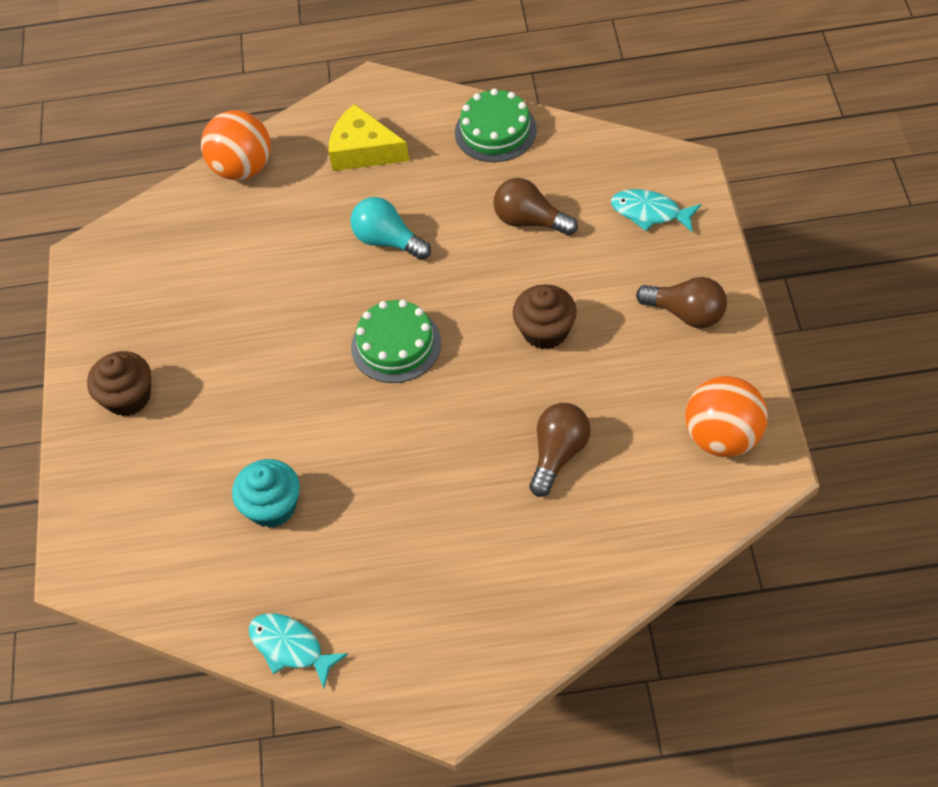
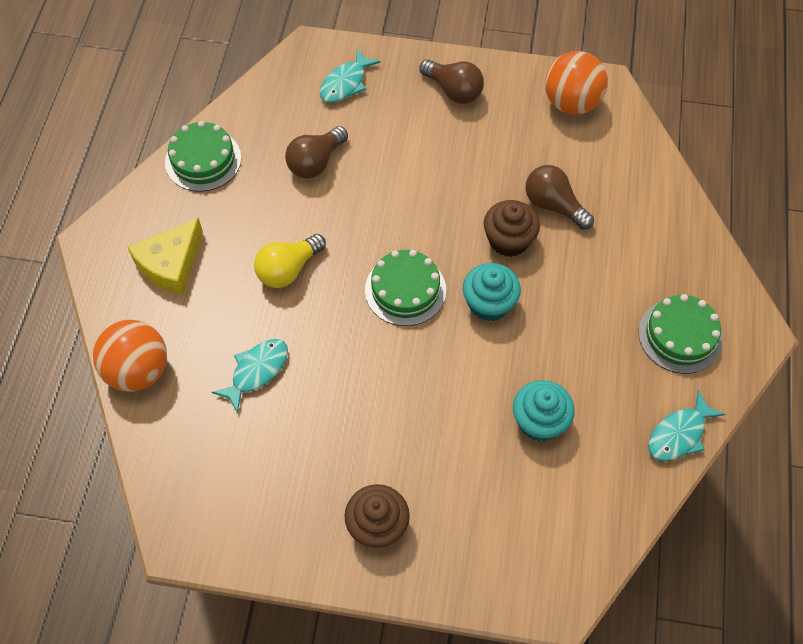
camera: 80 degrees left, 5 degrees up
turquoise light bulb [350,197,431,260] -> yellow light bulb [254,234,326,288]
brown cupcake [513,284,577,349] -> brown cupcake moved to [484,200,540,257]
brown light bulb [636,277,727,328] -> brown light bulb turned 90 degrees clockwise [419,59,484,104]
none -> turquoise fish [212,339,288,413]
none -> turquoise cupcake [463,263,521,321]
none -> green cake [638,294,723,374]

